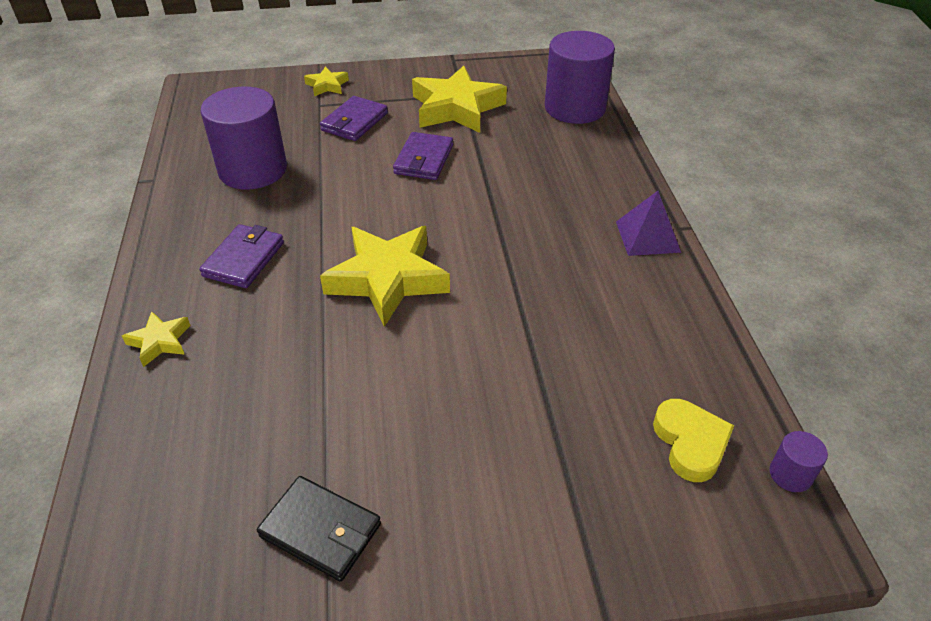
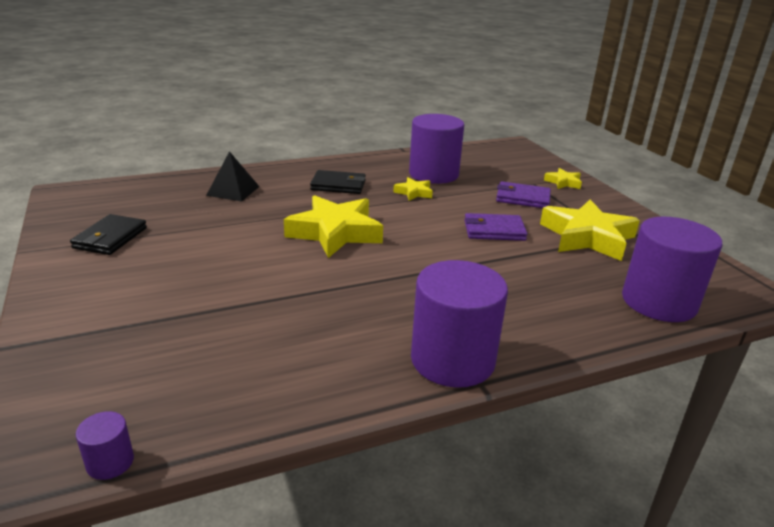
camera: 75 degrees right, 15 degrees down
yellow star [122,311,191,367] -> yellow star moved to [393,177,433,201]
purple wallet [199,224,284,288] -> black wallet [310,170,366,194]
purple pyramid [616,191,681,256] -> purple cylinder [411,260,508,388]
yellow heart [653,399,734,482] -> none
none -> black pyramid [206,151,260,202]

